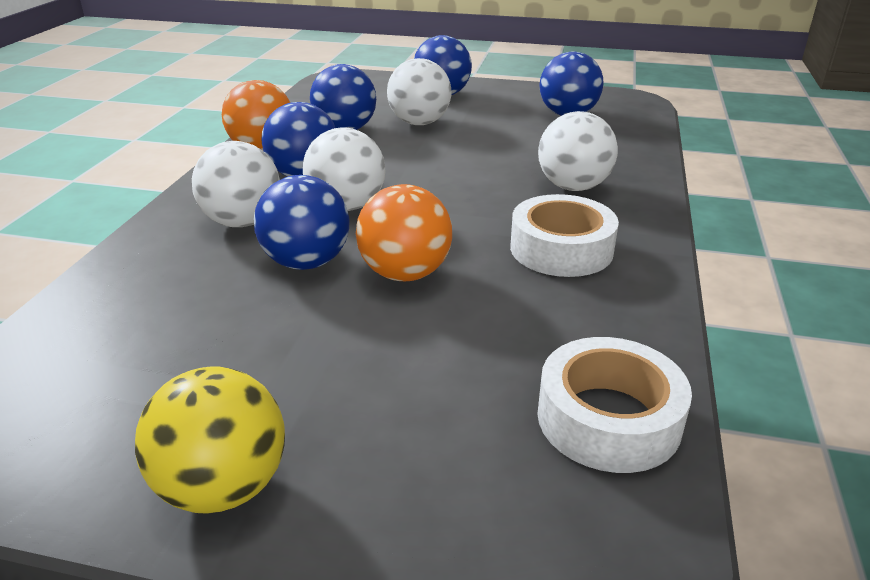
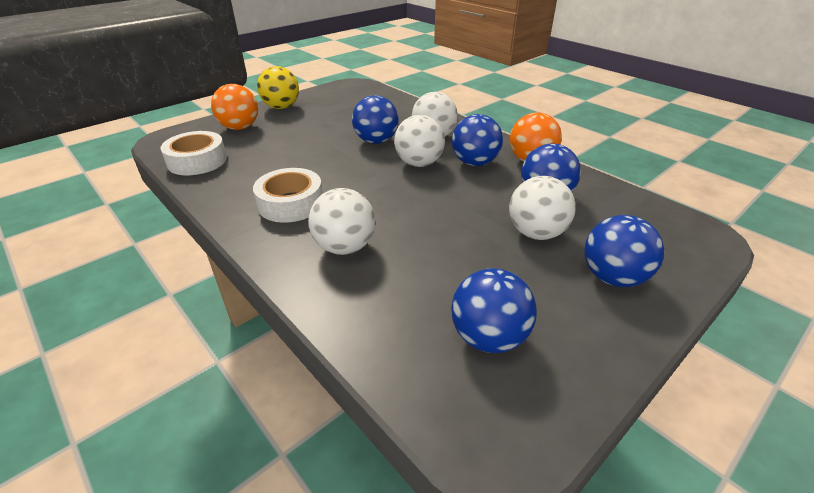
camera: 125 degrees right, 5 degrees up
orange ball [356,184,452,281] -> orange ball moved to [211,84,258,130]

